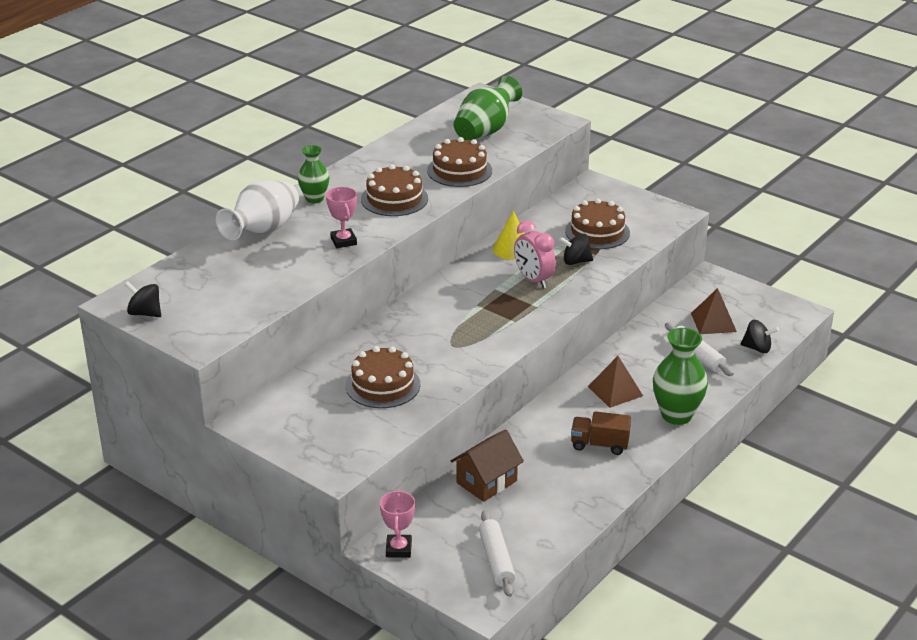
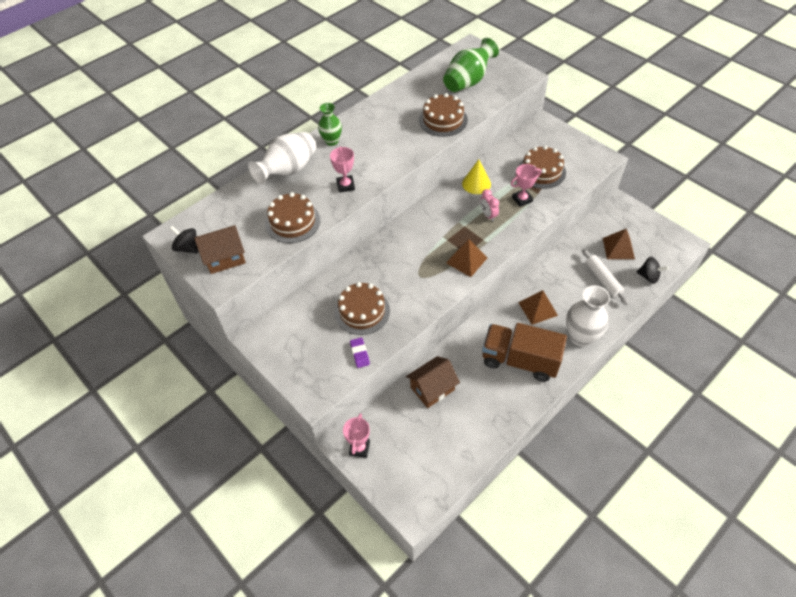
camera: 10 degrees right, 20 degrees up
brown cake [361,164,428,216] -> brown cake moved to [265,192,320,243]
white rolling pin [479,511,515,597] -> none
pink clock [514,221,556,288] -> pink clock [480,189,499,221], size x0.65
black spinning top [559,234,593,265] -> pink trophy [511,164,541,207]
brown truck [571,411,631,455] -> brown truck [482,323,567,382], size x1.78
green vase [653,328,708,425] -> white vase [566,285,610,347]
none -> brown house [194,225,246,274]
none -> purple eraser [350,337,370,368]
none -> brown pyramid [446,239,487,277]

